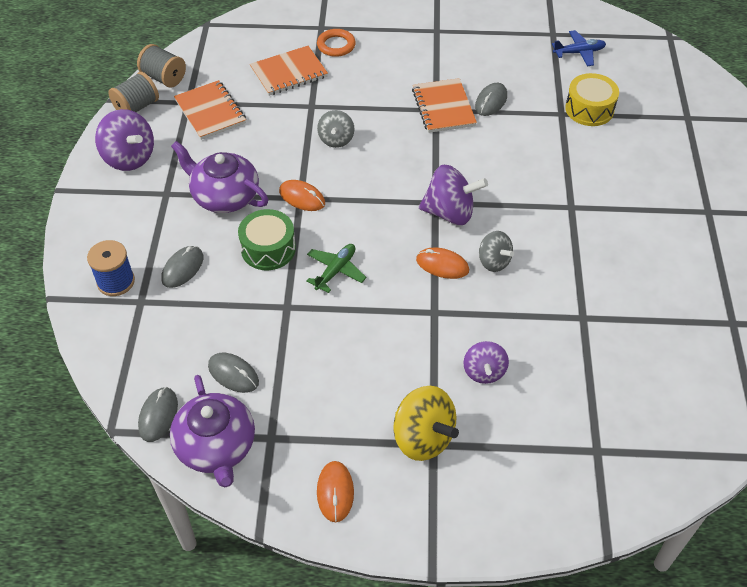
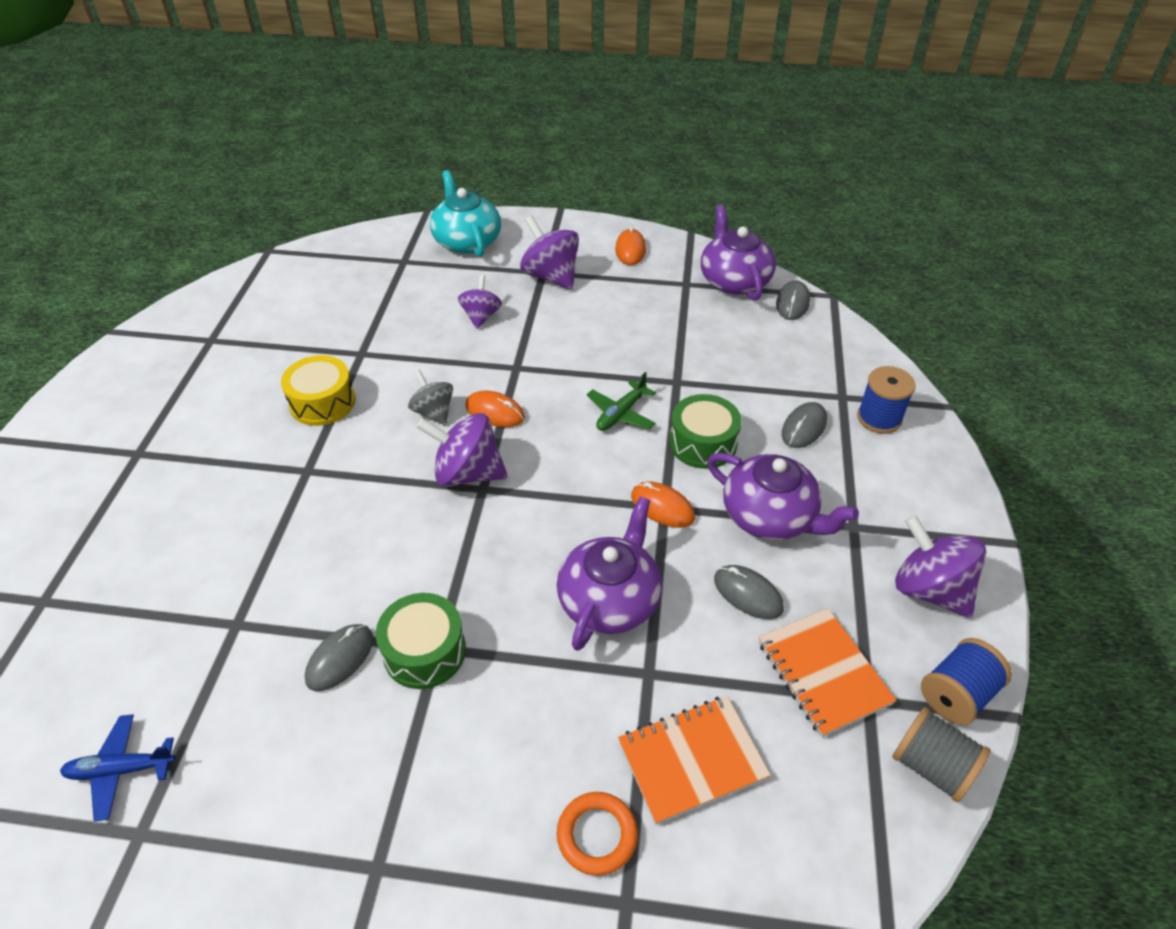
camera: 175 degrees left, 5 degrees down
grey spool [108,72,159,113] -> blue spool [921,638,1012,725]
grey mouse [208,353,259,393] -> grey mouse moved to [714,565,784,619]
grey spinning top [317,110,354,148] -> purple teapot [557,497,662,651]
yellow spinning top [393,386,459,461] -> purple spinning top [520,215,579,290]
orange notebook [412,78,477,133] -> green drum [376,593,466,689]
yellow drum [565,73,619,126] -> yellow drum moved to [281,355,356,426]
none -> turquoise teapot [430,170,501,257]

